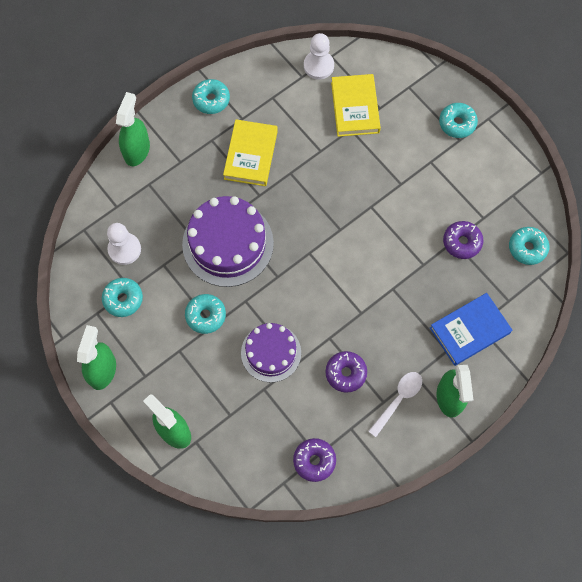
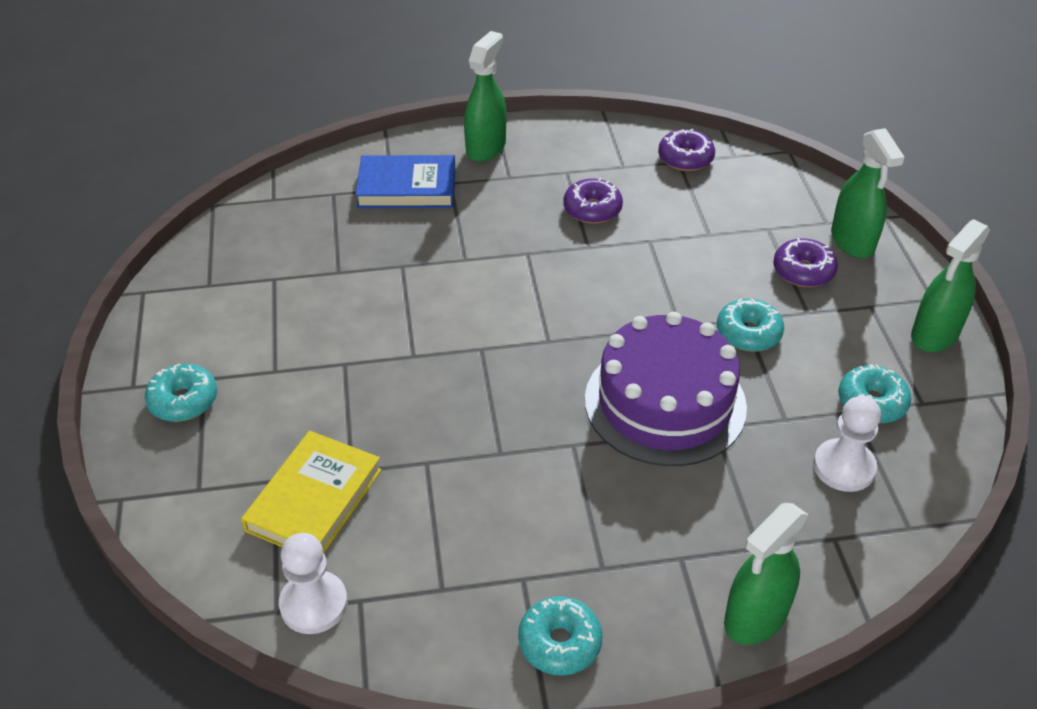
camera: 150 degrees left, 25 degrees down
yellow book [223,119,278,186] -> none
purple cake [241,323,301,382] -> none
white spoon [368,372,422,437] -> none
purple donut [443,221,484,259] -> purple donut moved to [773,238,838,287]
turquoise donut [509,227,549,265] -> none

